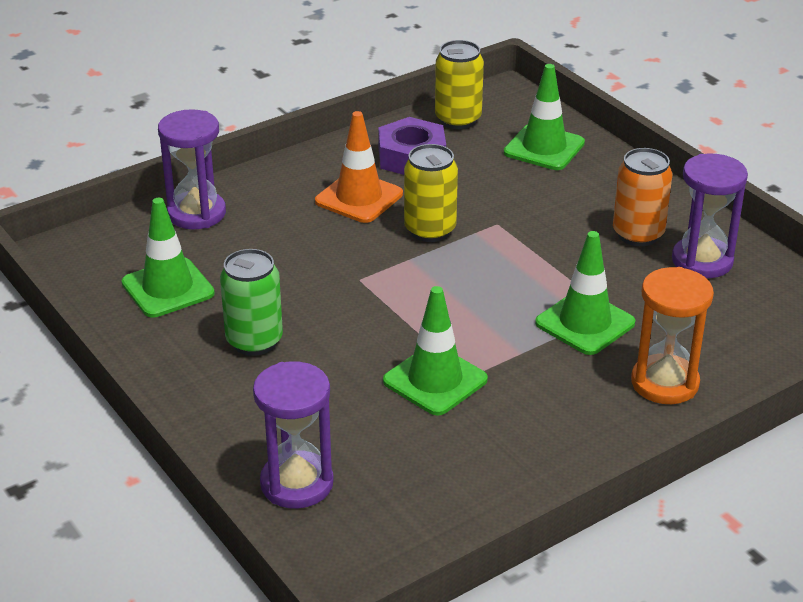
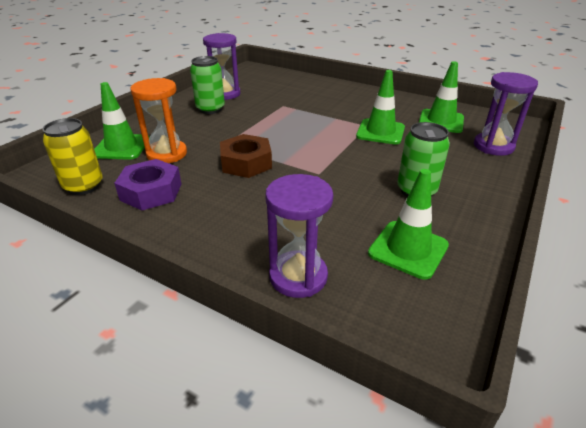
camera: 115 degrees left, 0 degrees up
orange traffic cone [315,111,403,223] -> none
yellow can [404,144,458,242] -> brown nut [220,134,272,178]
green traffic cone [535,231,635,355] -> green traffic cone moved to [419,61,464,133]
orange can [613,148,672,246] -> green can [190,56,225,114]
orange hourglass [631,267,714,404] -> orange hourglass moved to [130,78,187,163]

